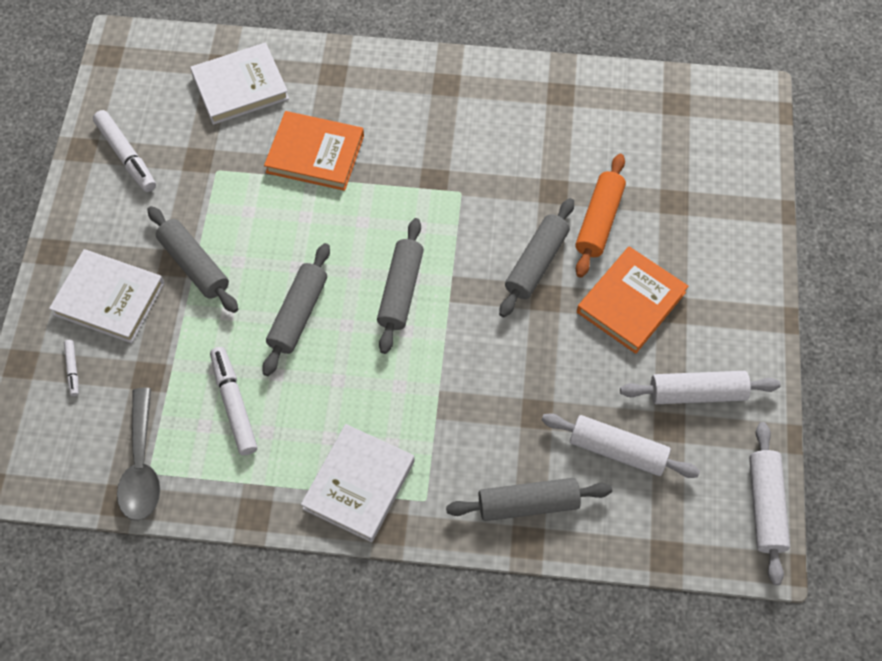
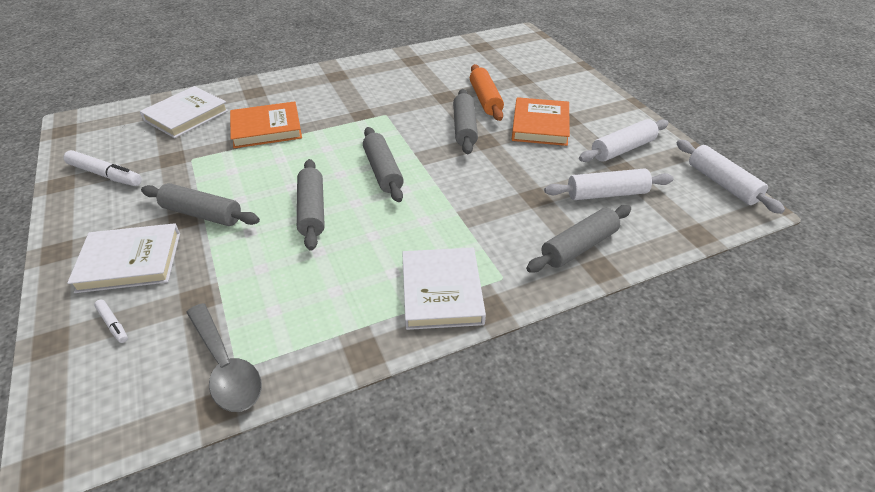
camera: 30 degrees left, 20 degrees down
white marker [210,347,257,456] -> none

